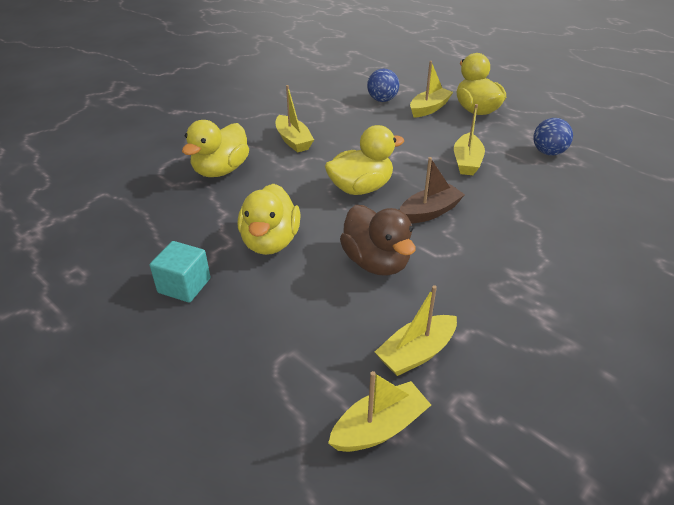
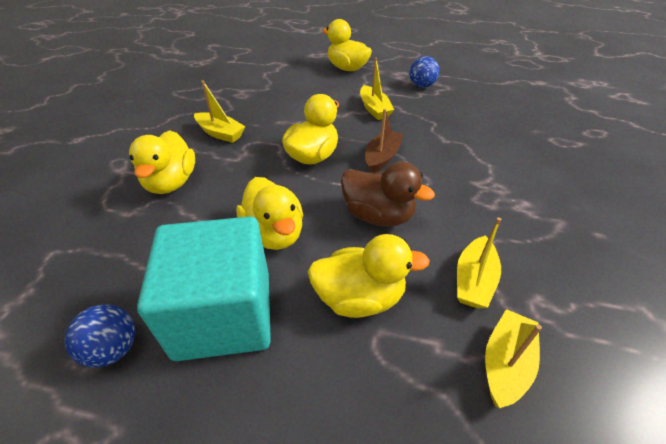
camera: 30 degrees left, 5 degrees up
turquoise cube [150,241,210,302] -> turquoise cube [137,217,271,361], size x2.11
blue ball [367,69,399,102] -> blue ball moved to [65,305,135,368]
yellow boat [410,61,453,118] -> none
none -> yellow duck [308,234,430,318]

